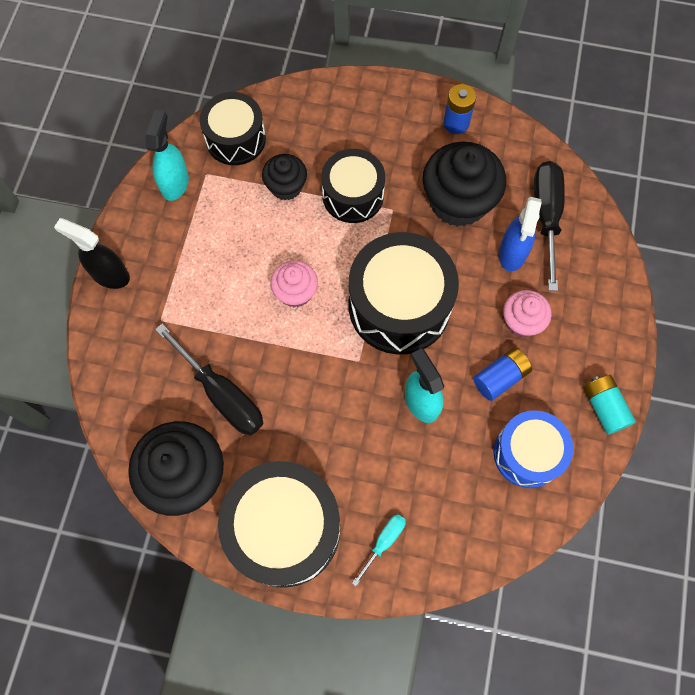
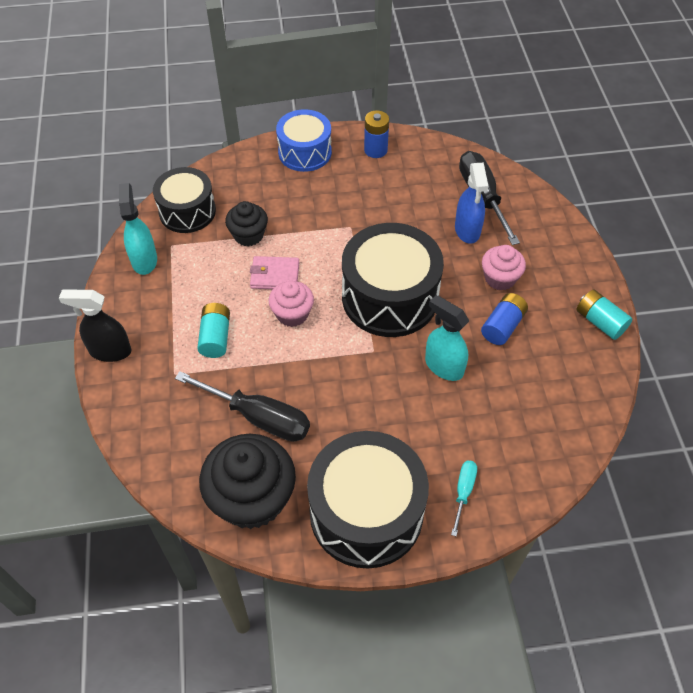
camera: 20 degrees left, 15 degrees down
black drum [321,149,385,223] -> none
black cupcake [423,141,506,227] -> none
blue drum [493,410,573,488] -> blue drum moved to [276,109,332,172]
none -> turquoise battery [197,303,230,358]
none -> pink wallet [250,256,299,289]

